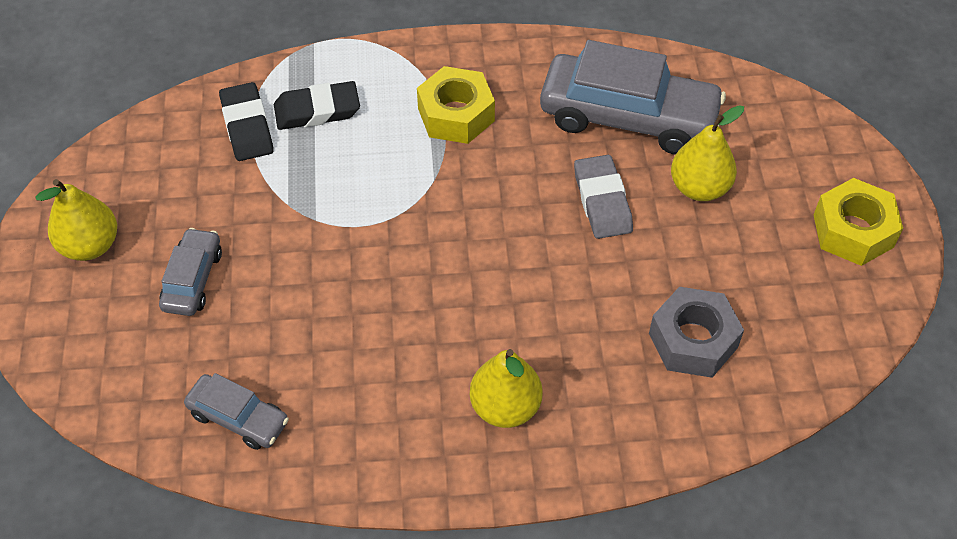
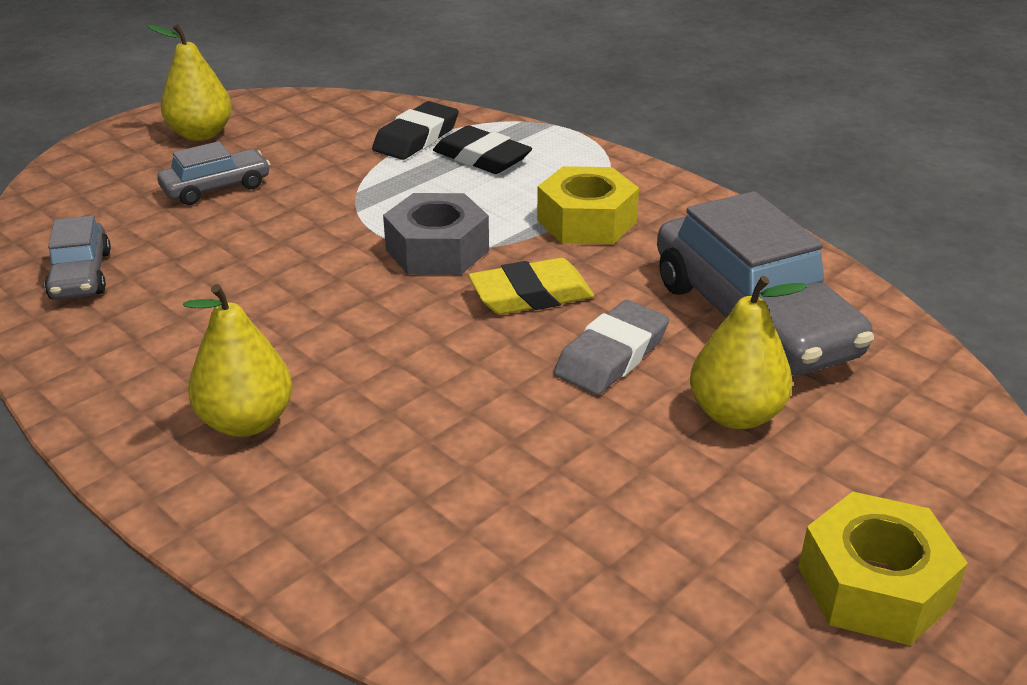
camera: 50 degrees right, 20 degrees down
grey nut [649,287,744,378] -> grey nut moved to [383,193,489,275]
none -> yellow eraser [468,258,594,315]

